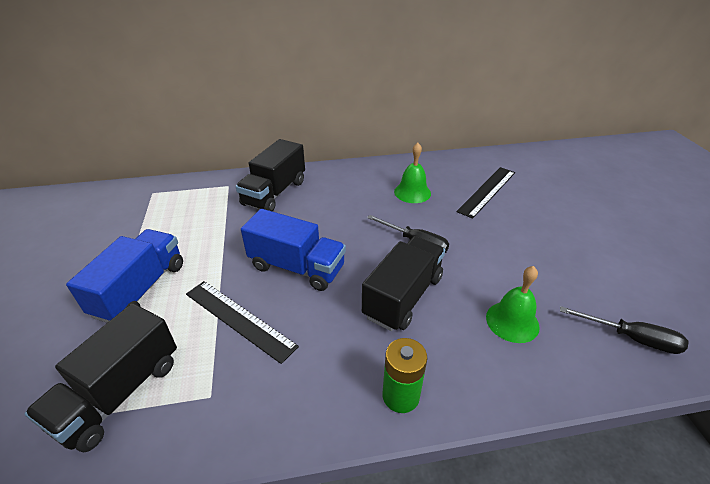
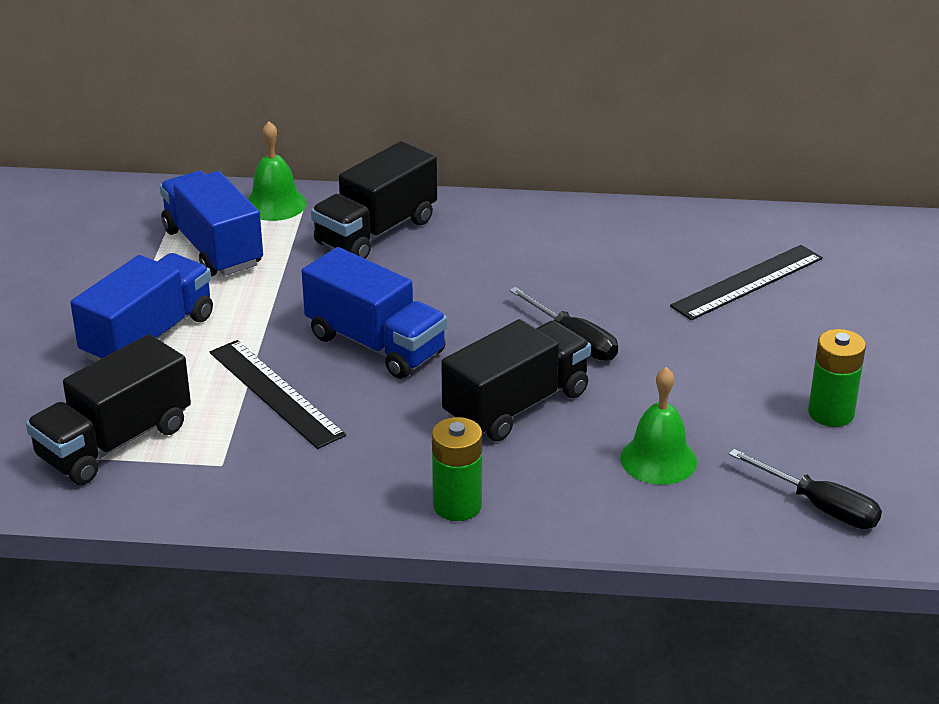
camera: 15 degrees right, 5 degrees down
green bell [394,143,431,203] -> green bell moved to [247,121,307,221]
none -> blue truck [160,171,263,277]
none -> green battery [808,329,866,427]

